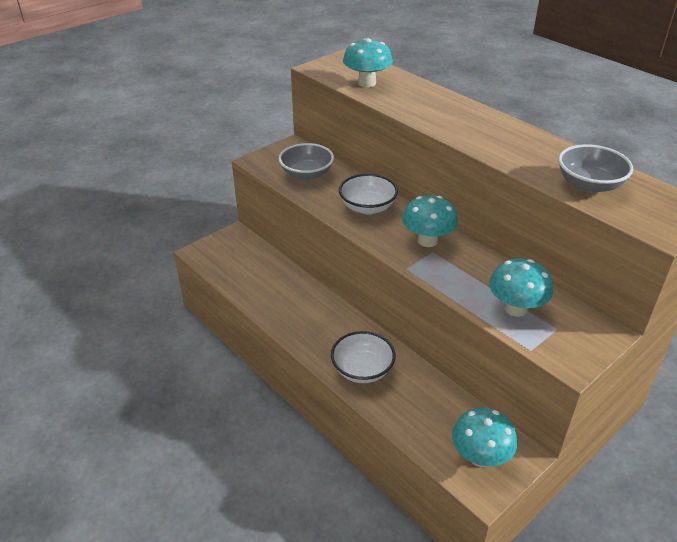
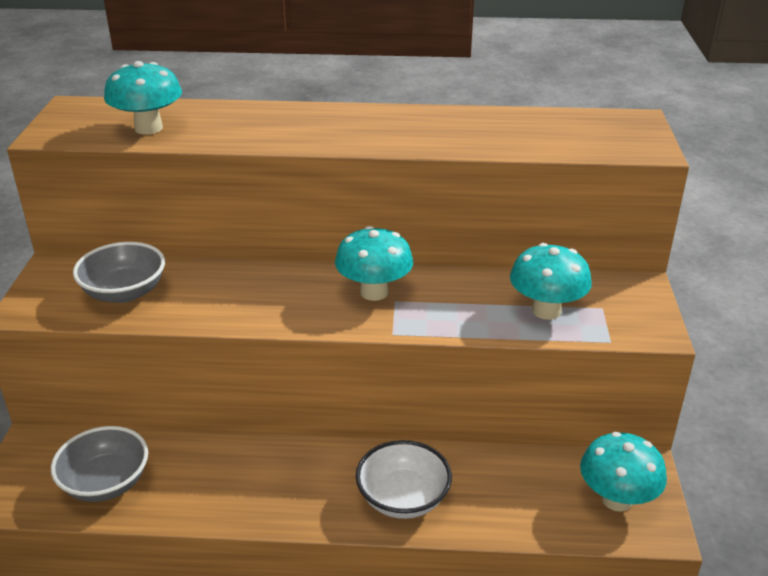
camera: 45 degrees left, 5 degrees down
white bowl [339,174,398,214] -> none
grey bowl [558,144,633,193] -> grey bowl moved to [51,426,148,502]

